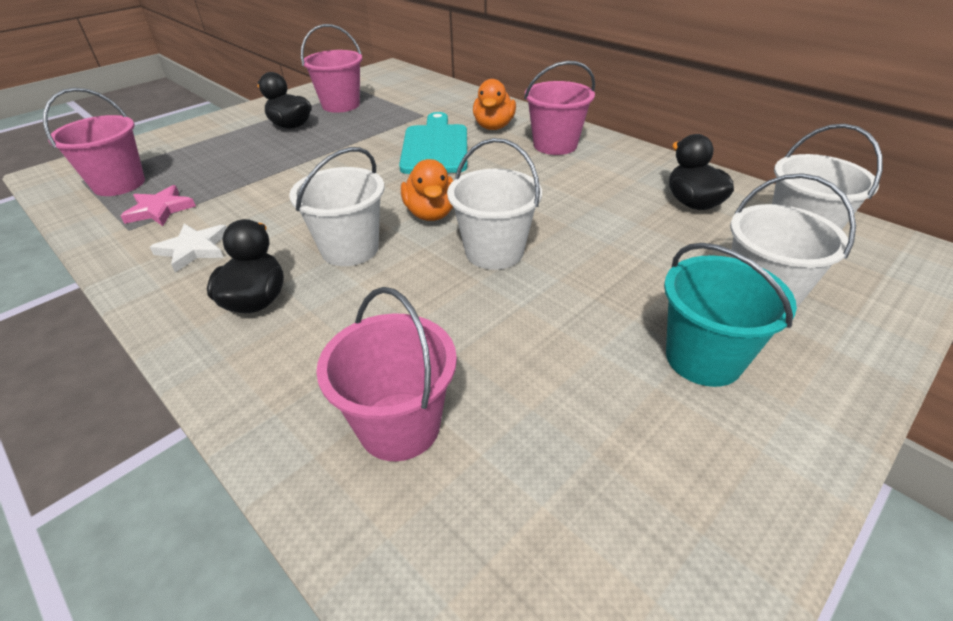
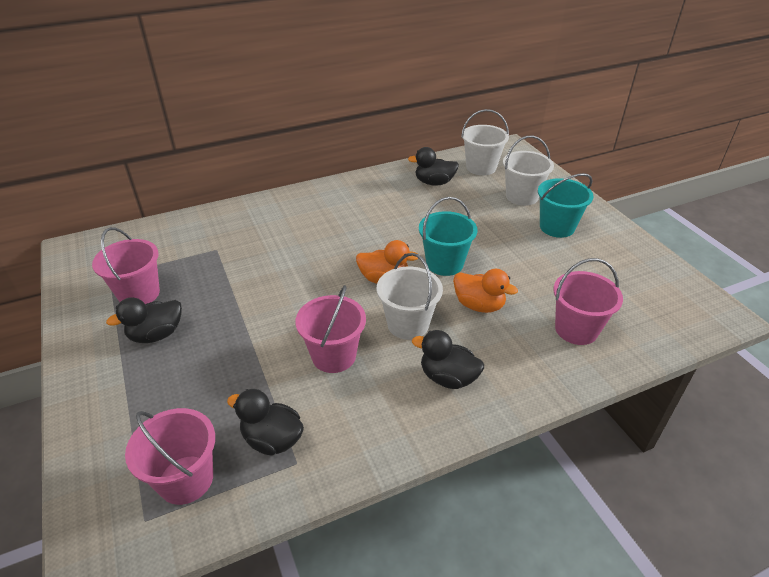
camera: 70 degrees left, 0 degrees up
pink star [121,185,196,226] -> black duck [227,389,304,456]
white star [150,224,227,273] -> none
turquoise cutting board [399,112,467,174] -> none
white bucket [447,138,542,270] -> turquoise bucket [419,197,478,276]
orange duck [473,79,516,130] -> orange duck moved to [453,269,518,313]
pink bucket [524,61,595,155] -> pink bucket moved to [295,285,366,373]

